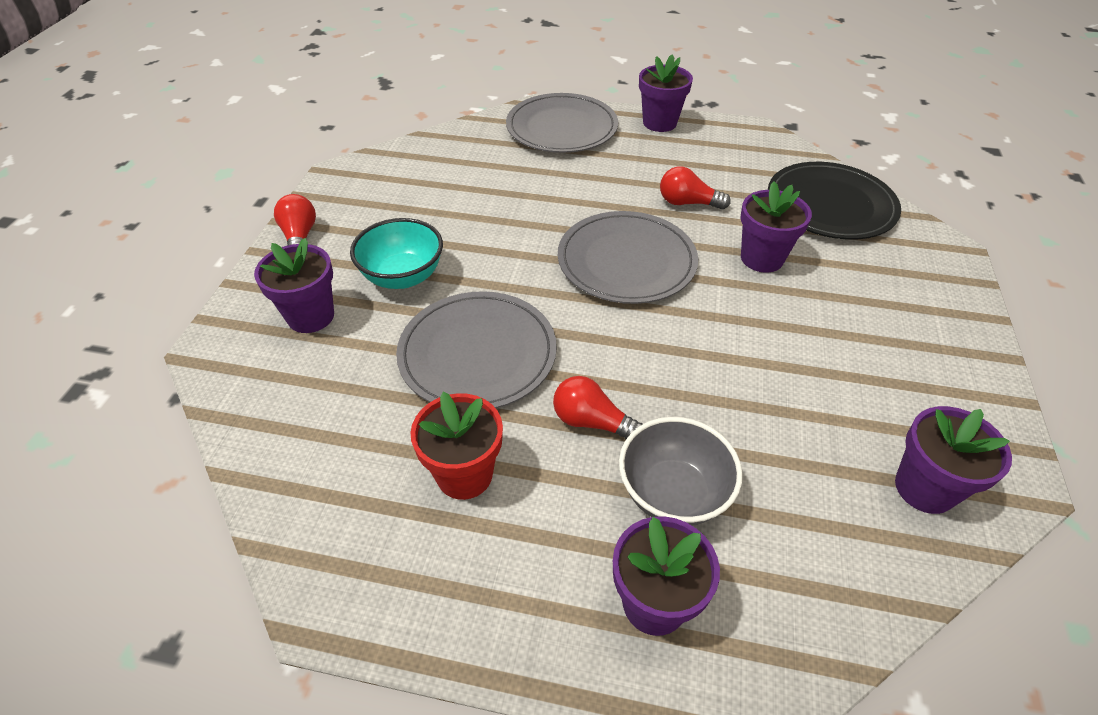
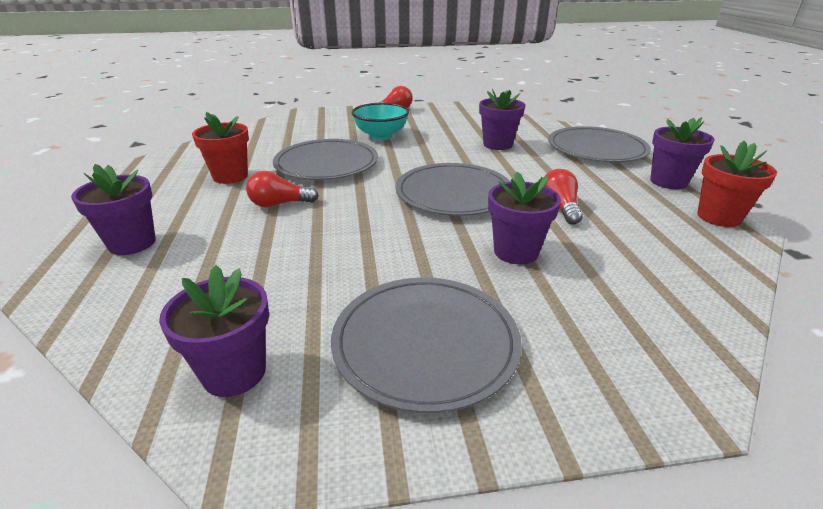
camera: 70 degrees right, 15 degrees down
purple flower pot [254,238,334,333] -> purple flower pot moved to [479,89,525,150]
red light bulb [553,376,643,439] -> red light bulb turned 105 degrees counterclockwise [246,171,319,207]
grey bowl [619,417,743,526] -> none
black plate [768,162,901,240] -> none
none -> grey plate [331,277,522,413]
none -> red flower pot [697,141,777,227]

